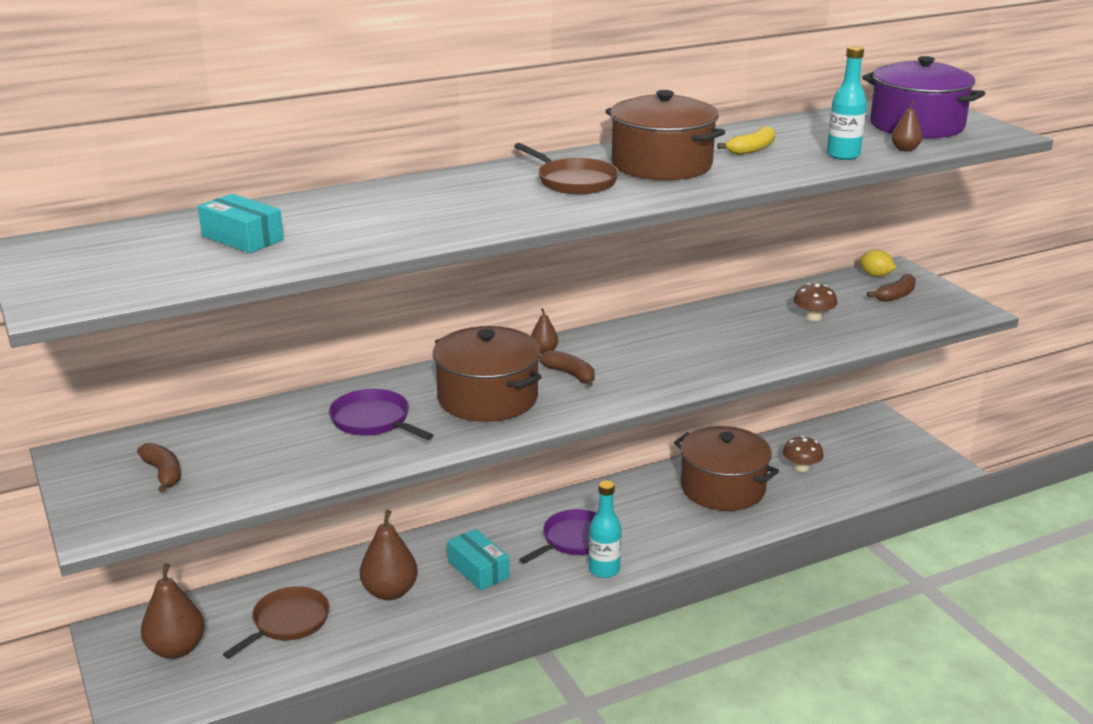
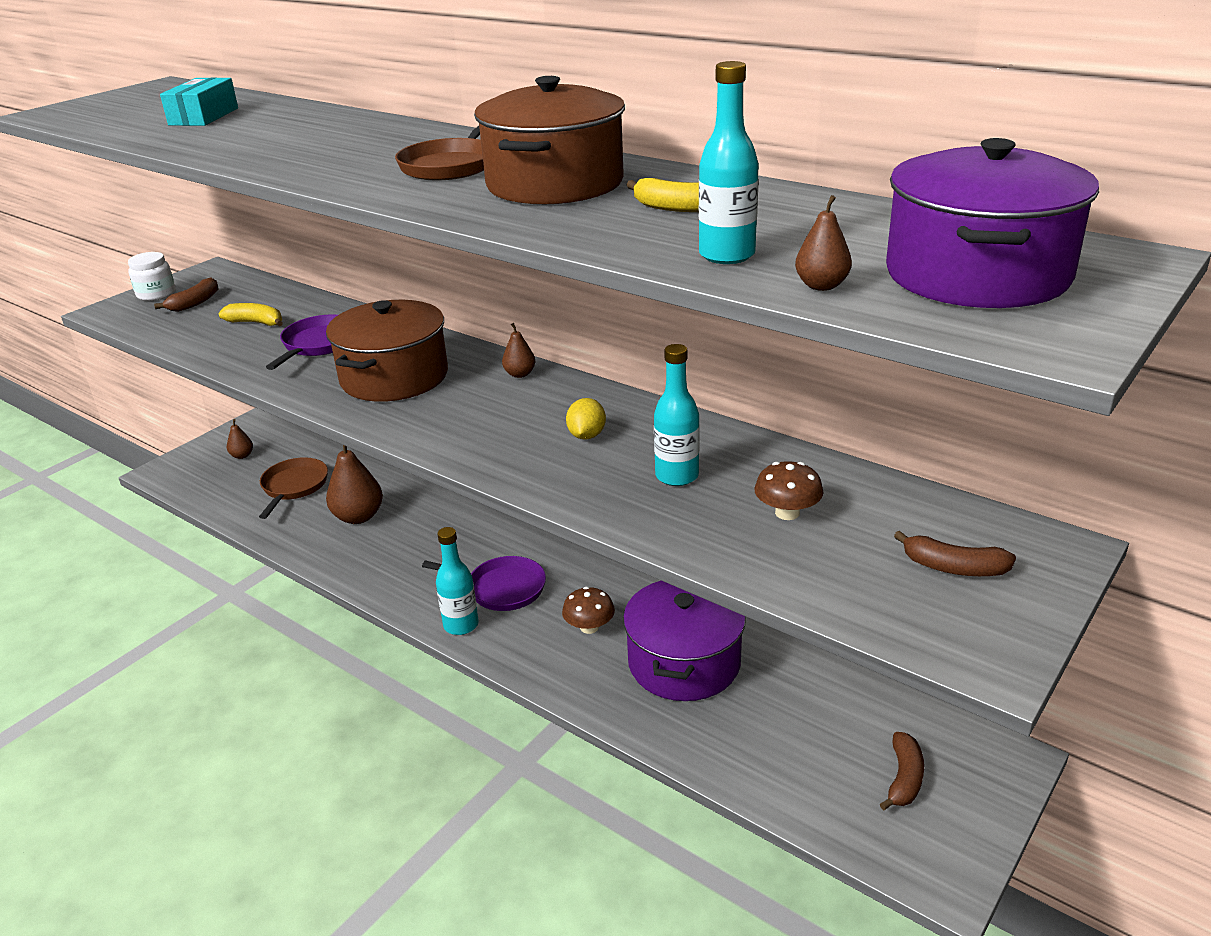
camera: 65 degrees right, 5 degrees up
brown pear [141,563,205,659] -> brown pear [227,419,253,459], size x0.51
brown pan [223,586,330,659] -> brown pan turned 90 degrees counterclockwise [259,457,328,519]
turquoise box [447,529,510,590] -> none
brown banana [539,350,595,387] -> brown banana moved to [880,732,924,810]
brown pot [674,426,779,511] -> purple pot [623,581,746,701]
brown mushroom [783,436,824,472] -> brown mushroom moved to [562,587,615,634]
yellow lemon [859,249,896,277] -> yellow lemon moved to [566,398,606,440]
none -> white jar [128,252,175,301]
none -> yellow banana [219,303,283,326]
none -> turquoise bottle [654,344,700,486]

